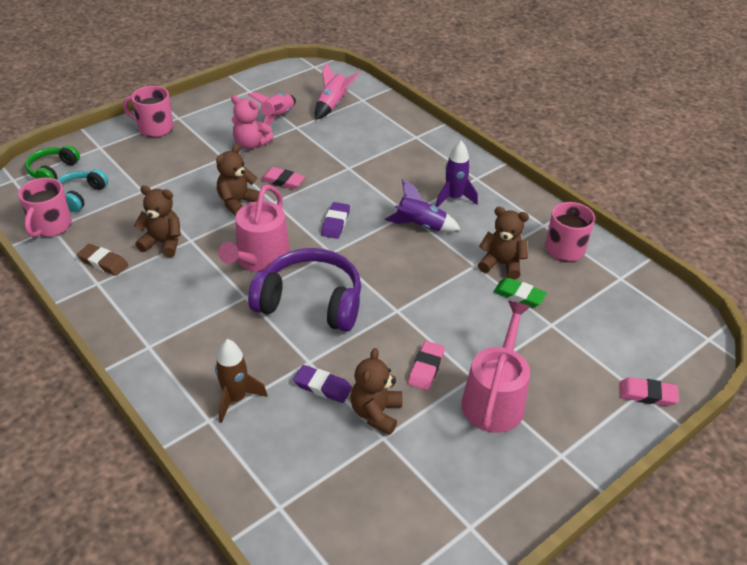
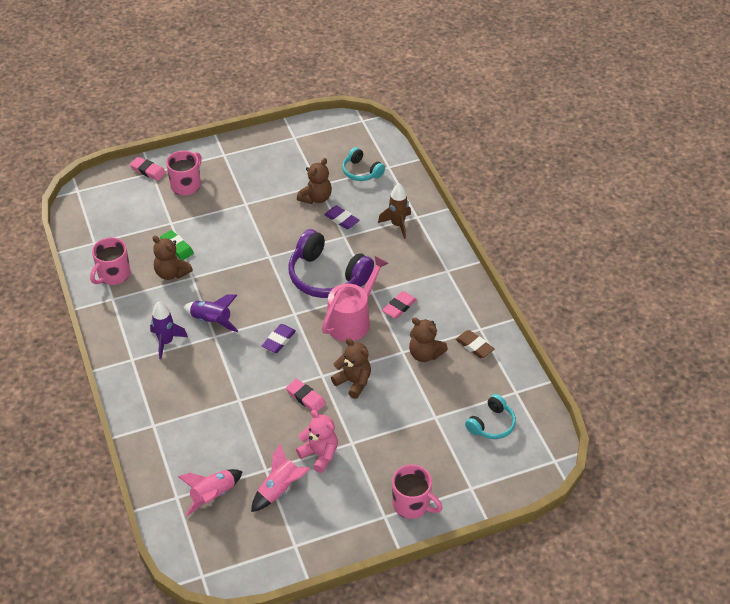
camera: 160 degrees left, 5 degrees up
pink mug [18,178,72,237] -> pink mug moved to [166,151,202,195]
green headphones [25,145,80,180] -> none
brown teddy bear [216,144,260,216] -> brown teddy bear turned 105 degrees counterclockwise [331,338,371,399]
pink eraser [408,341,445,391] -> pink eraser moved to [382,291,417,319]
pink watering can [461,301,530,433] -> none
none -> turquoise headphones [342,147,385,181]

